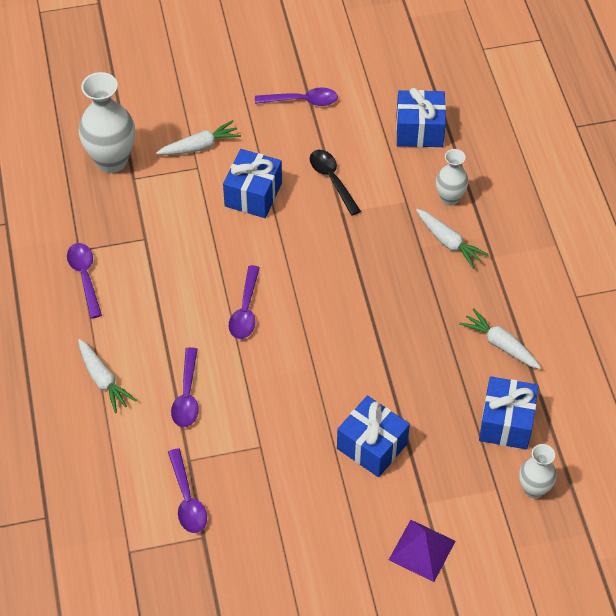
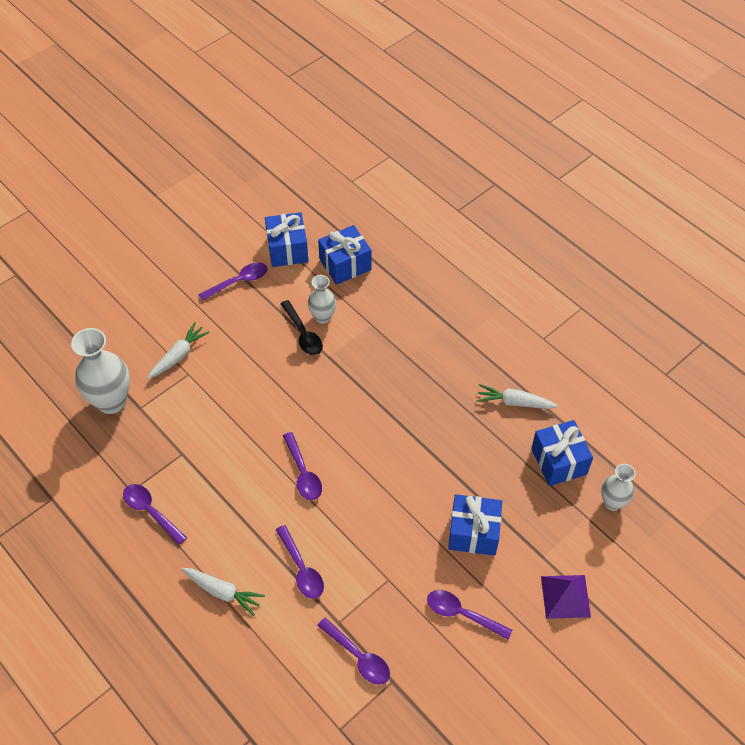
camera: 30 degrees left, 0 degrees up
blue gift [223,149,282,218] -> blue gift moved to [265,212,309,267]
black spoon [310,150,361,216] -> black spoon turned 150 degrees counterclockwise [280,300,323,355]
white carrot [416,209,489,269] -> none
white vase [436,149,469,206] -> white vase moved to [308,275,336,324]
none -> purple spoon [427,590,512,640]

